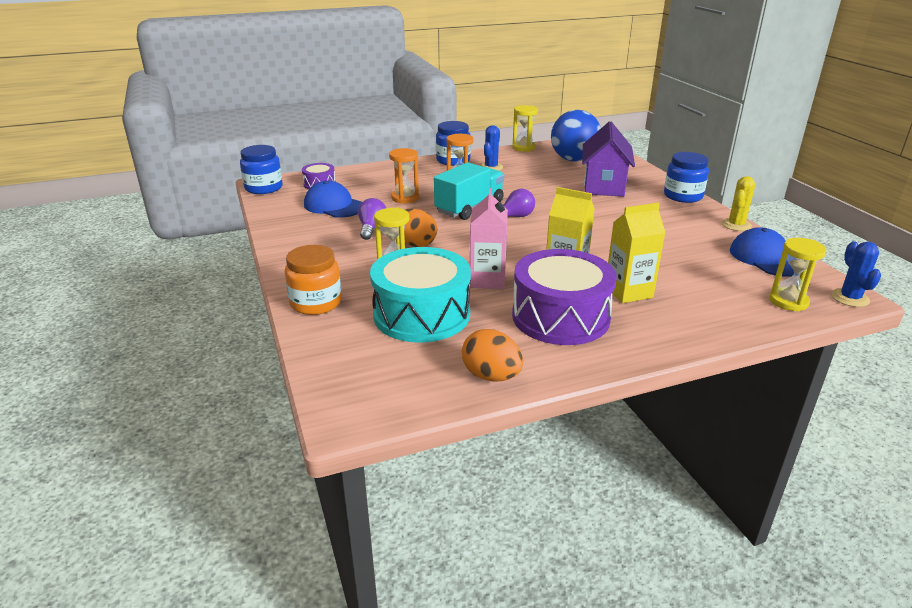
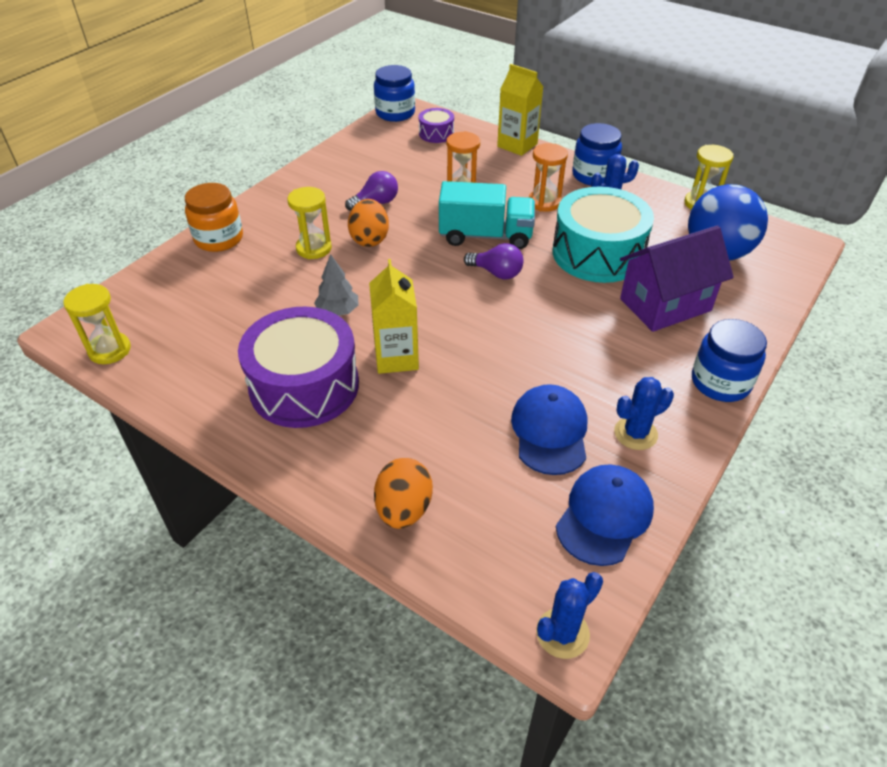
camera: 55 degrees right, 15 degrees up
blue cap [304,180,362,218] -> blue cap moved to [511,384,587,475]
turquoise drum [370,247,471,343] -> turquoise drum moved to [553,187,654,283]
orange egg [462,329,523,381] -> orange egg moved to [374,458,433,529]
pink carton [470,188,508,289] -> grey tree [314,254,358,316]
yellow carton [608,203,666,303] -> yellow carton moved to [497,64,543,156]
yellow cactus [721,176,755,231] -> none
yellow hourglass [769,238,826,311] -> yellow hourglass moved to [63,284,131,364]
none -> blue cactus [614,377,674,450]

